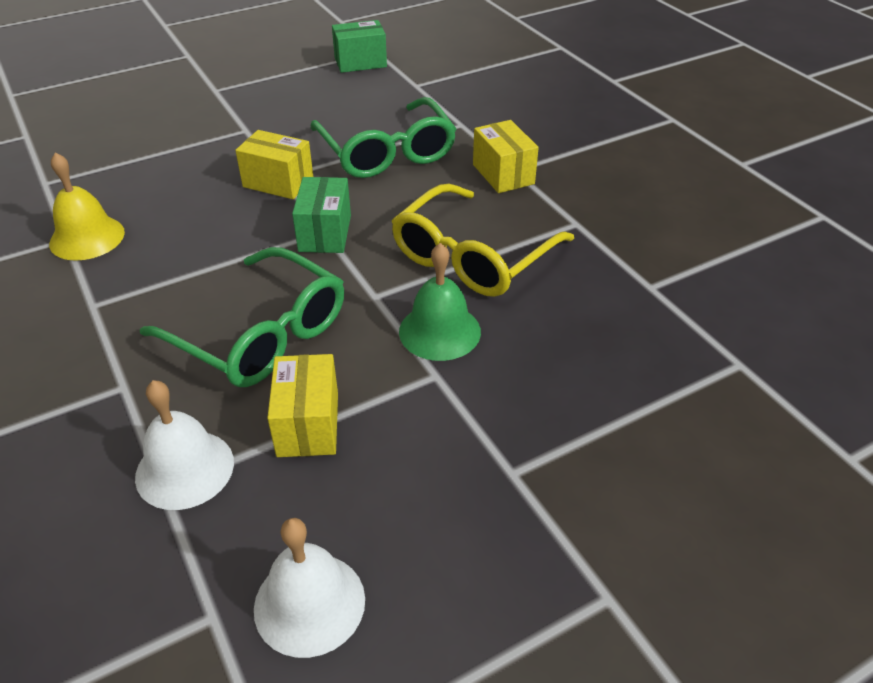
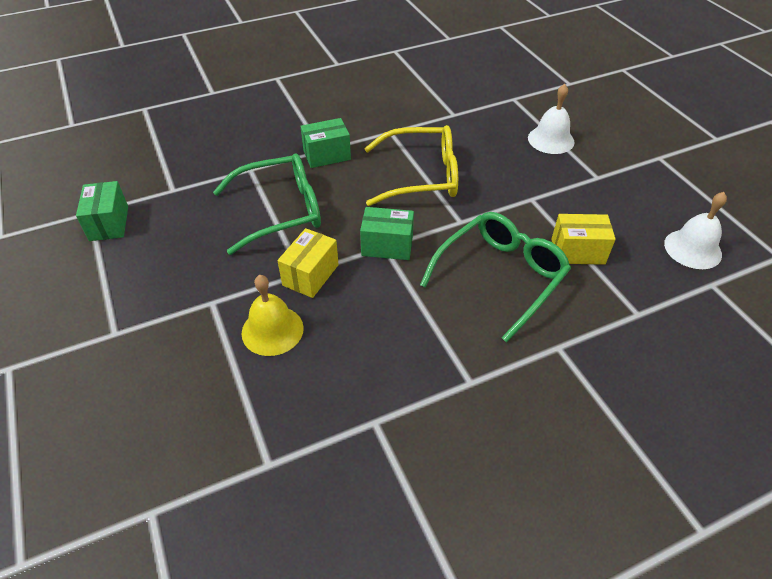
camera: 85 degrees left, 5 degrees up
yellow bell [49,152,125,261] -> yellow bell moved to [242,275,304,356]
white bell [135,380,234,510] -> white bell moved to [528,84,575,154]
yellow glasses [392,184,574,297] -> yellow glasses turned 45 degrees counterclockwise [364,125,458,206]
green bell [399,243,481,361] -> none
yellow box [473,120,539,193] -> green box [300,118,351,168]

